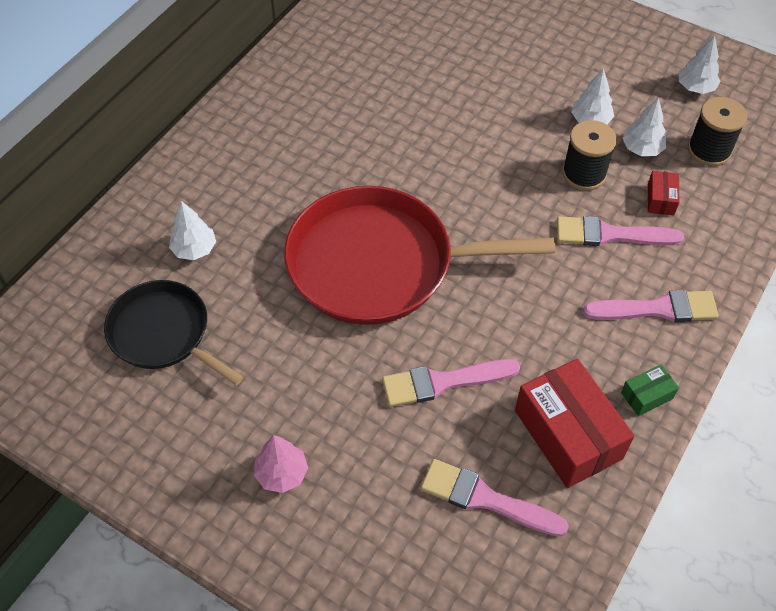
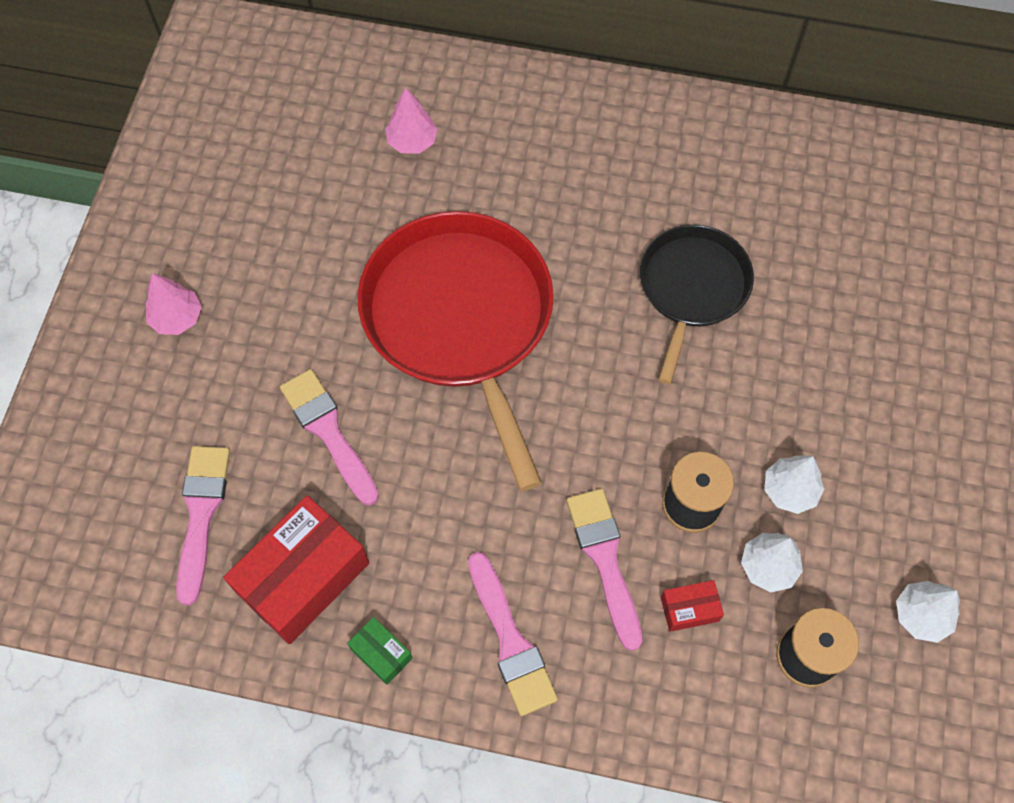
camera: 70 degrees right, 10 degrees up
black pan [104,280,244,386] -> black pan moved to [640,225,754,384]
white tree [169,201,216,260] -> pink tree [385,88,438,154]

